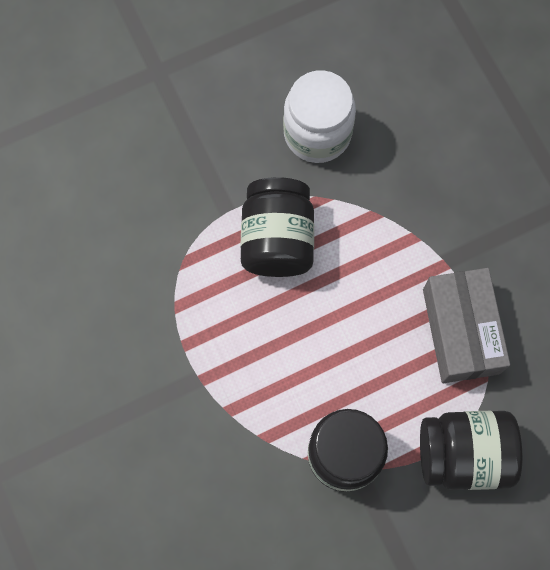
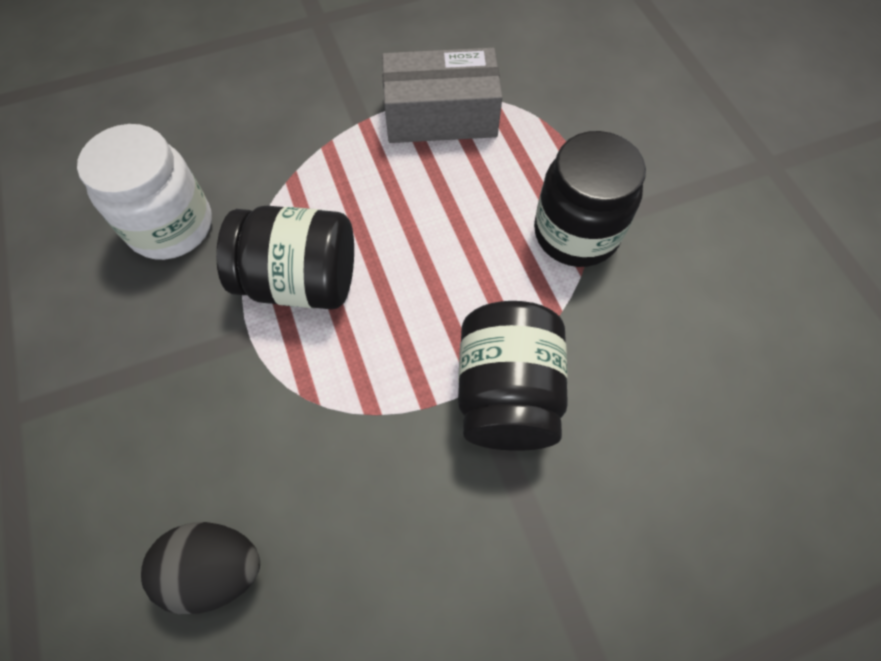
camera: 85 degrees left, 10 degrees down
black jar [420,411,522,490] -> black jar moved to [458,301,568,451]
none -> black egg [141,522,260,614]

